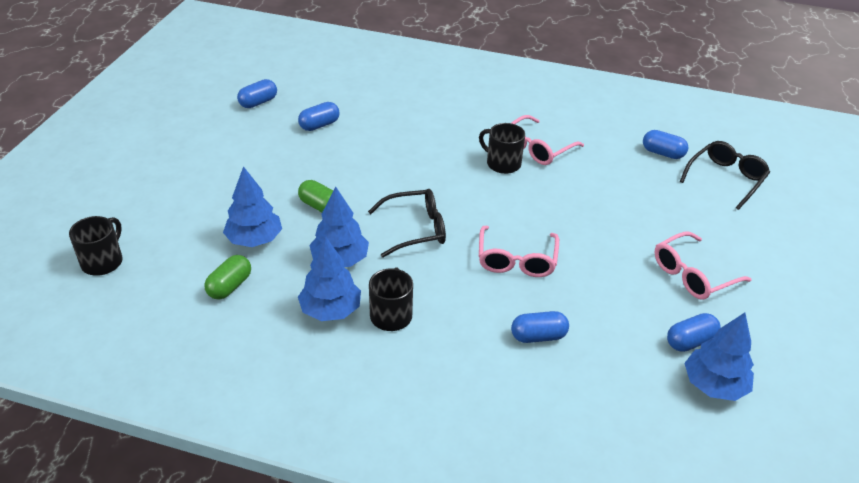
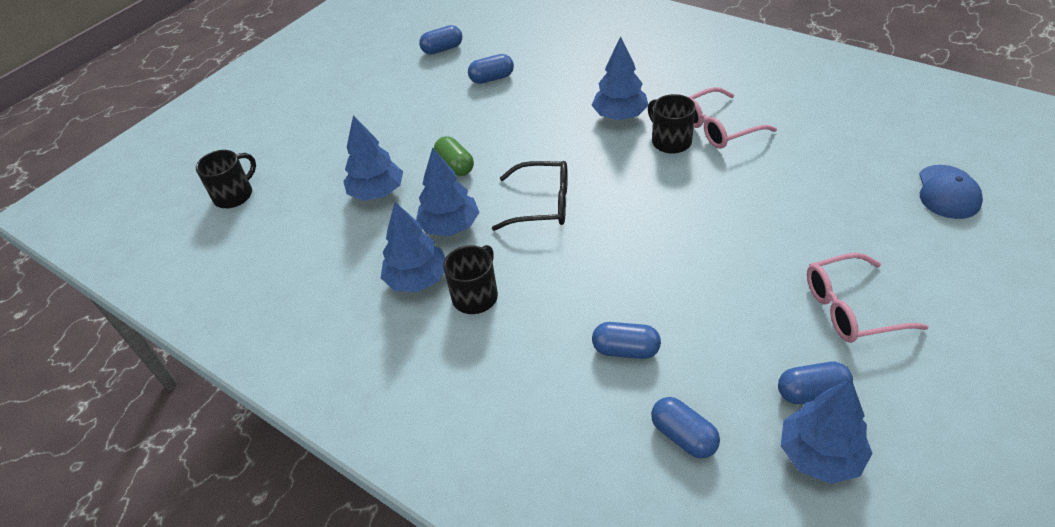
camera: 25 degrees right, 5 degrees up
green capsule [204,255,251,299] -> none
pink glasses [479,226,559,277] -> none
blue capsule [643,130,688,159] -> blue capsule moved to [651,397,720,458]
black glasses [680,141,770,210] -> blue cap [919,165,983,219]
none -> blue tree [592,36,649,120]

